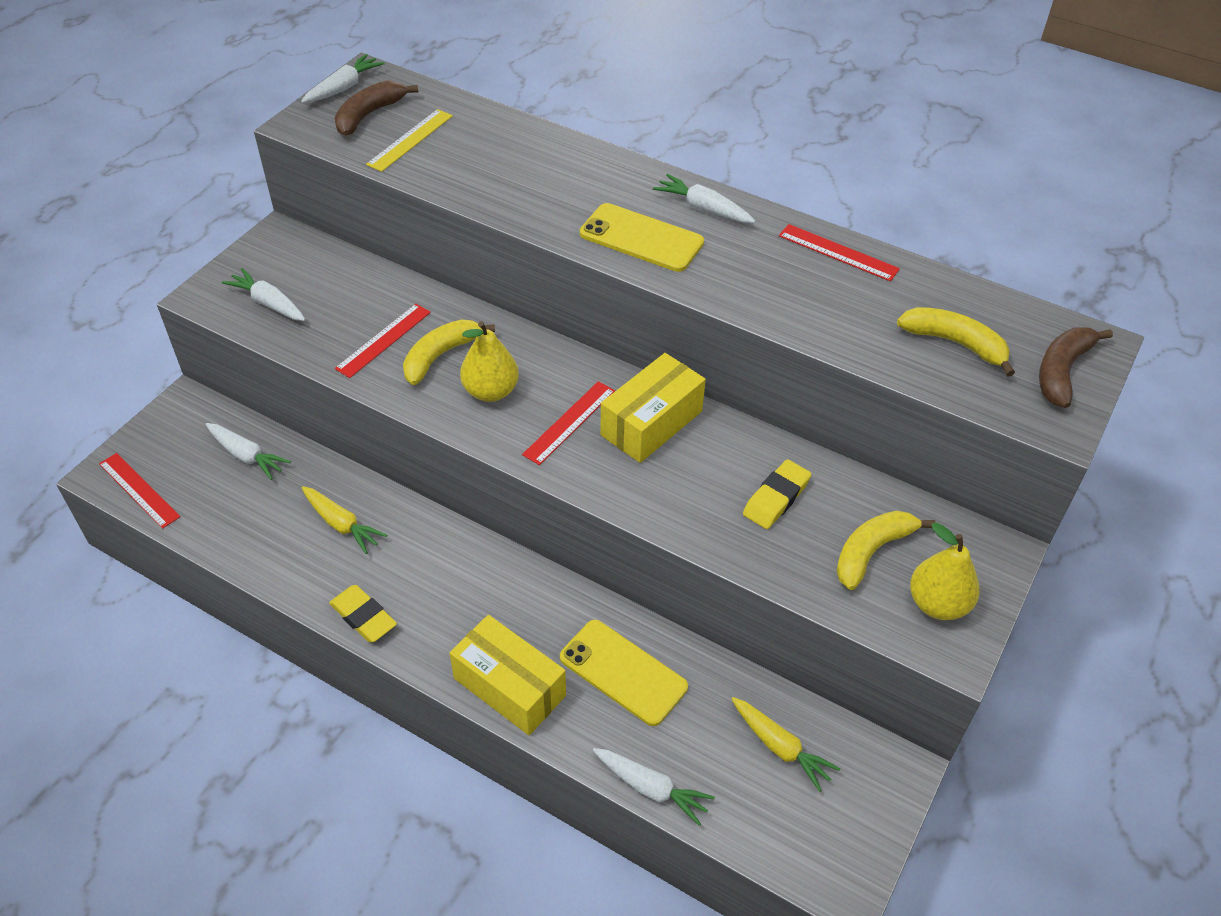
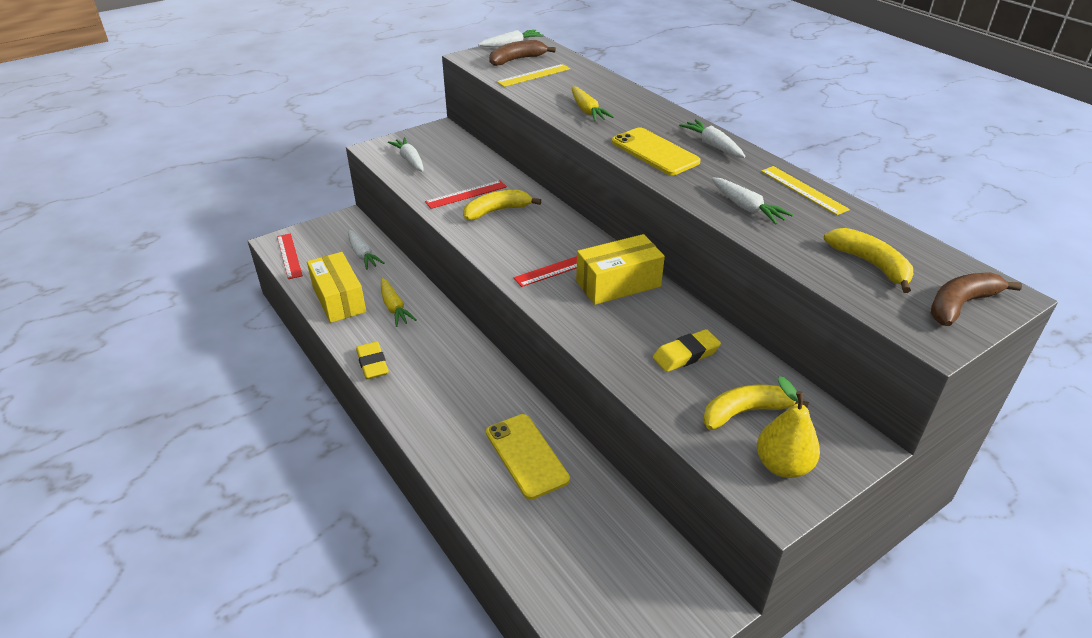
camera: 25 degrees right, 10 degrees down
yellow box [450,615,566,735] -> yellow box moved to [307,252,366,323]
yellow pear [460,321,519,402] -> none
white carrot [593,748,715,826] -> white carrot moved to [712,177,793,224]
yellow carrot [731,697,840,792] -> yellow carrot moved to [572,87,614,122]
red ruler [779,224,900,281] -> yellow ruler [761,166,850,215]

